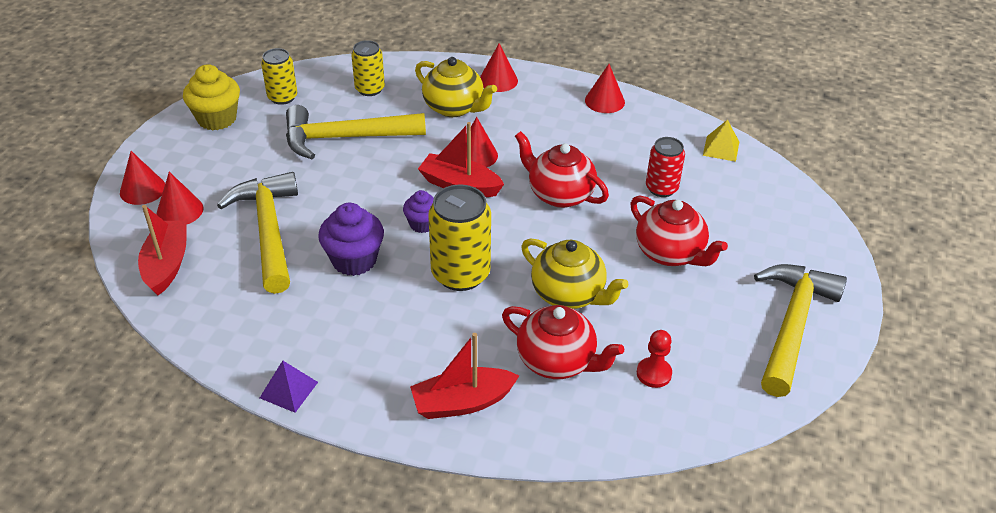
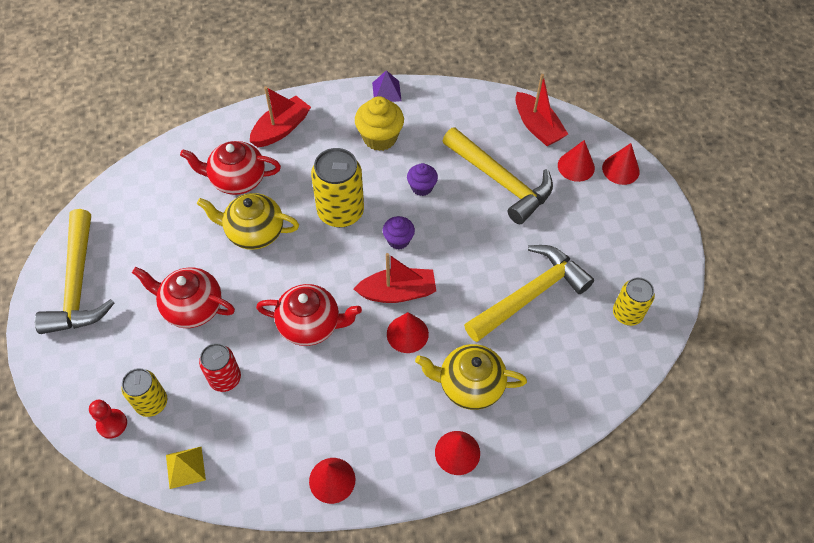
camera: 150 degrees right, 15 degrees up
yellow cupcake [183,64,240,131] -> yellow cupcake moved to [355,96,404,151]
purple cupcake [318,203,384,276] -> purple cupcake [407,163,438,196], size x0.61
yellow can [351,40,385,96] -> yellow can moved to [121,368,167,417]
red pawn [637,330,672,388] -> red pawn moved to [89,400,127,439]

